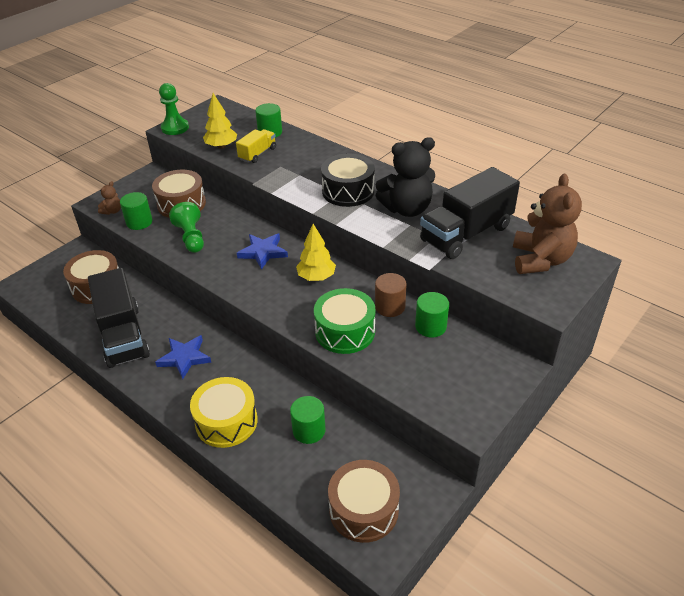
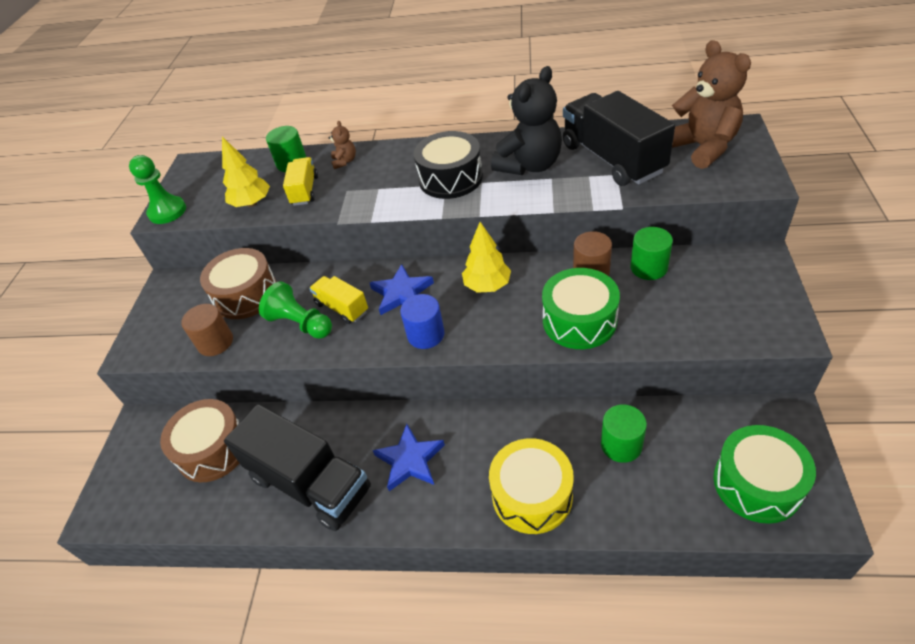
camera: 30 degrees left, 5 degrees up
brown teddy bear [98,181,121,215] -> brown teddy bear moved to [328,121,356,169]
green cylinder [120,192,153,230] -> brown cylinder [181,304,233,356]
brown drum [328,460,400,543] -> green drum [713,425,816,524]
black truck [420,167,520,259] -> black truck turned 135 degrees clockwise [563,91,675,186]
none -> yellow truck [309,276,368,324]
none -> blue cylinder [400,294,445,349]

